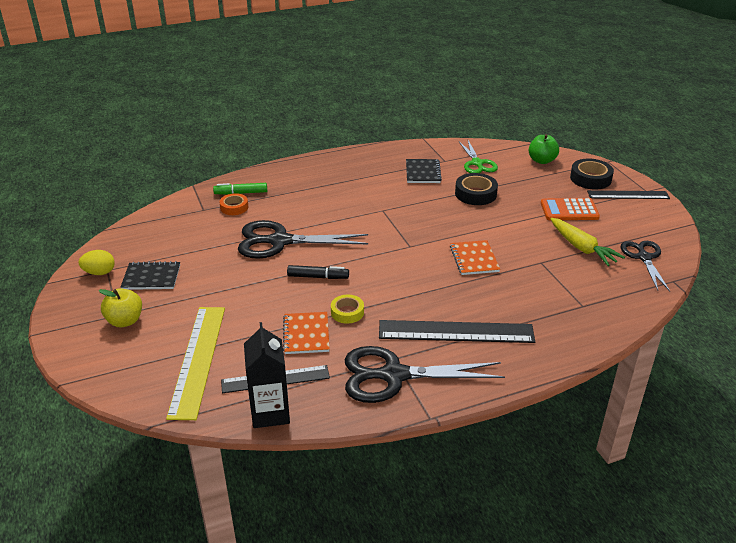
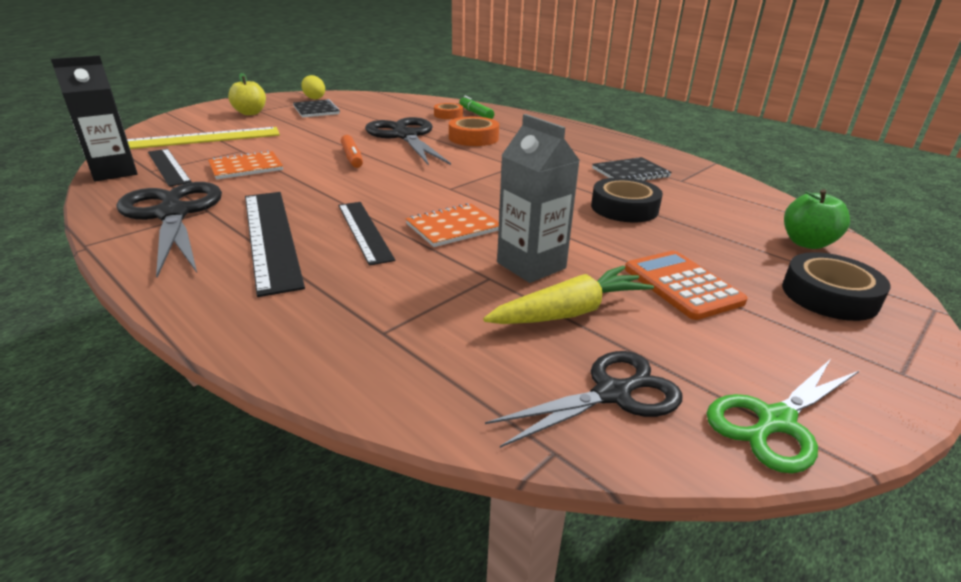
camera: 65 degrees right, 5 degrees down
black marker [287,265,349,279] -> orange marker [341,135,363,168]
yellow tape [331,295,364,324] -> none
green scissors [458,141,498,173] -> green scissors moved to [706,359,860,473]
yellow carrot [550,218,625,266] -> yellow carrot turned 150 degrees counterclockwise [483,266,654,324]
black ruler [587,190,670,199] -> black ruler moved to [338,202,395,266]
none -> orange tape [449,117,499,146]
none -> grey carton [497,114,580,283]

